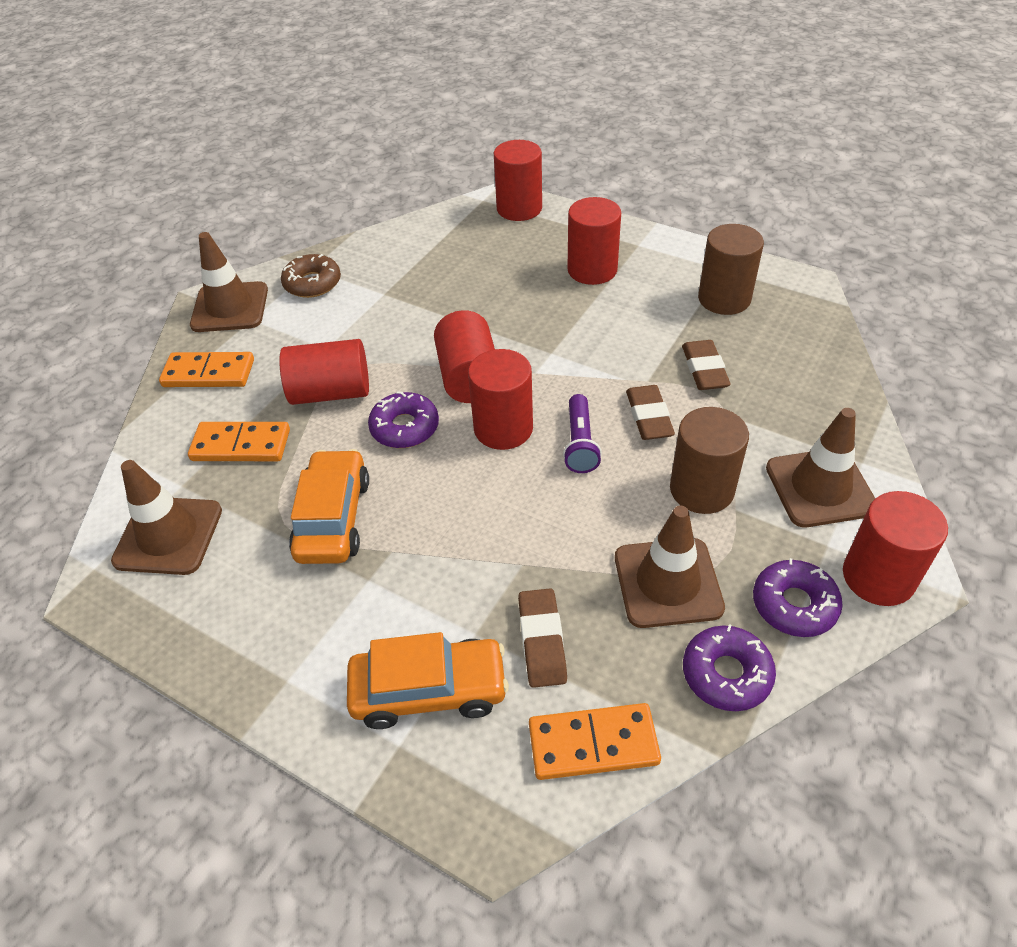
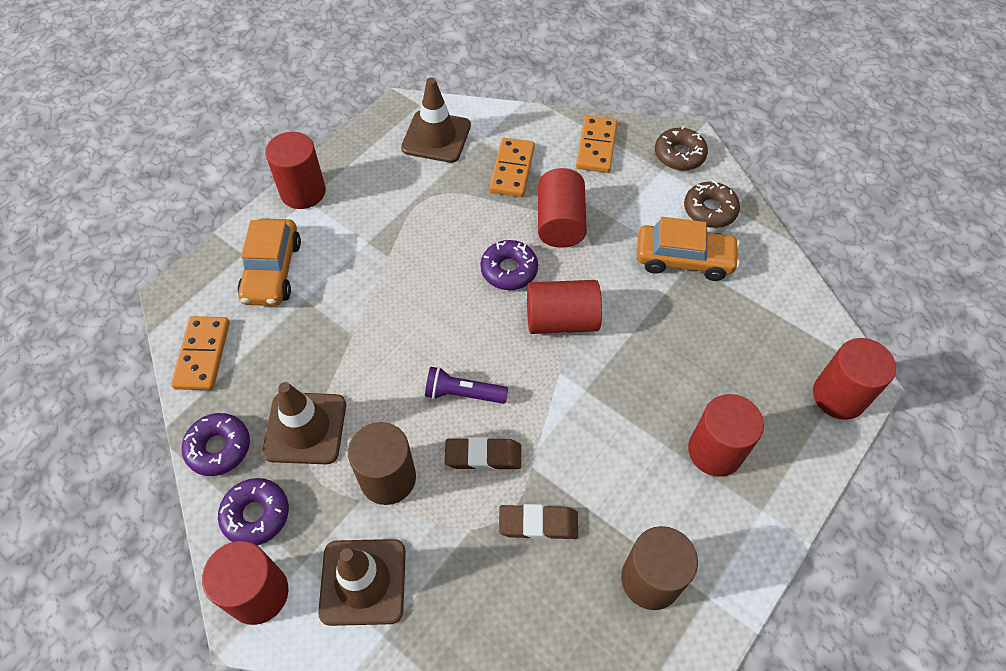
camera: 95 degrees right, 10 degrees up
brown traffic cone [190,232,268,332] -> brown donut [655,126,708,171]
orange car [289,449,369,564] -> orange car moved to [637,217,740,281]
red cylinder [468,349,533,450] -> red cylinder moved to [265,132,326,209]
brown eraser [518,588,567,688] -> none

